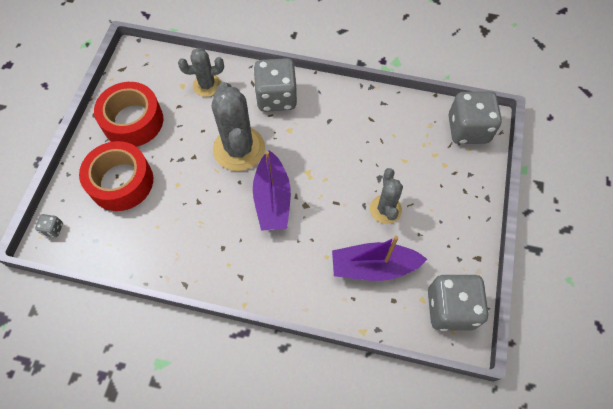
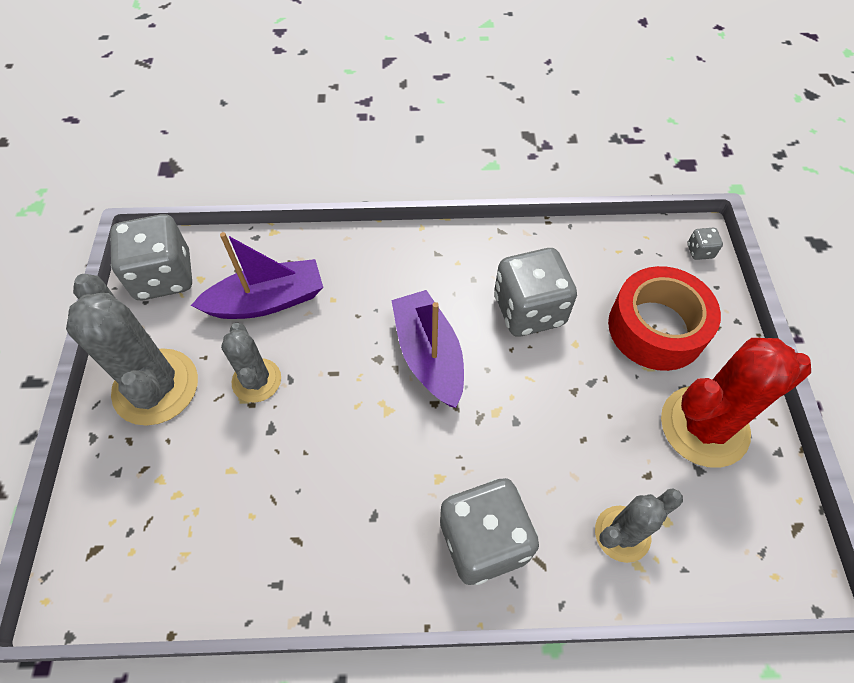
camera: 165 degrees right, 5 degrees down
red tape [94,82,163,147] -> red cactus [661,338,811,468]
grey cactus [212,82,265,171] -> grey cactus moved to [66,274,198,426]
grey dice [449,91,502,144] -> grey dice moved to [494,248,577,337]

